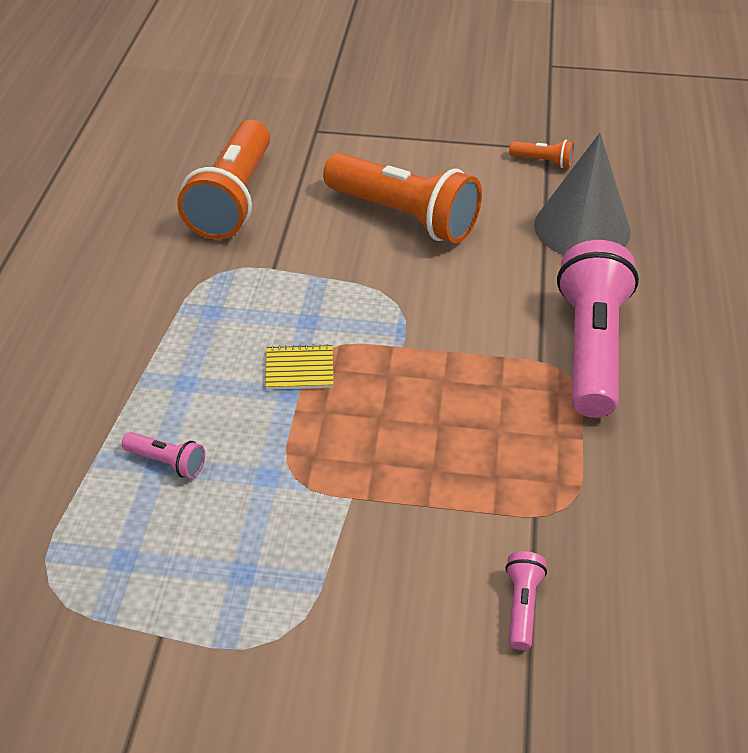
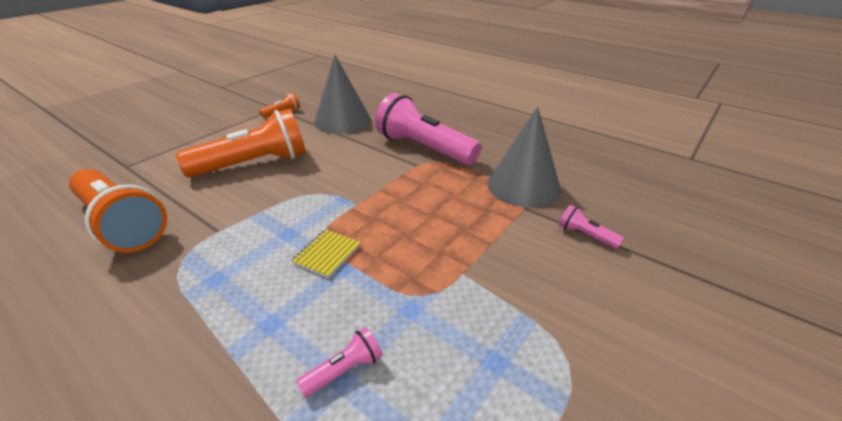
camera: 60 degrees left, 10 degrees down
none -> grey cone [487,107,561,208]

